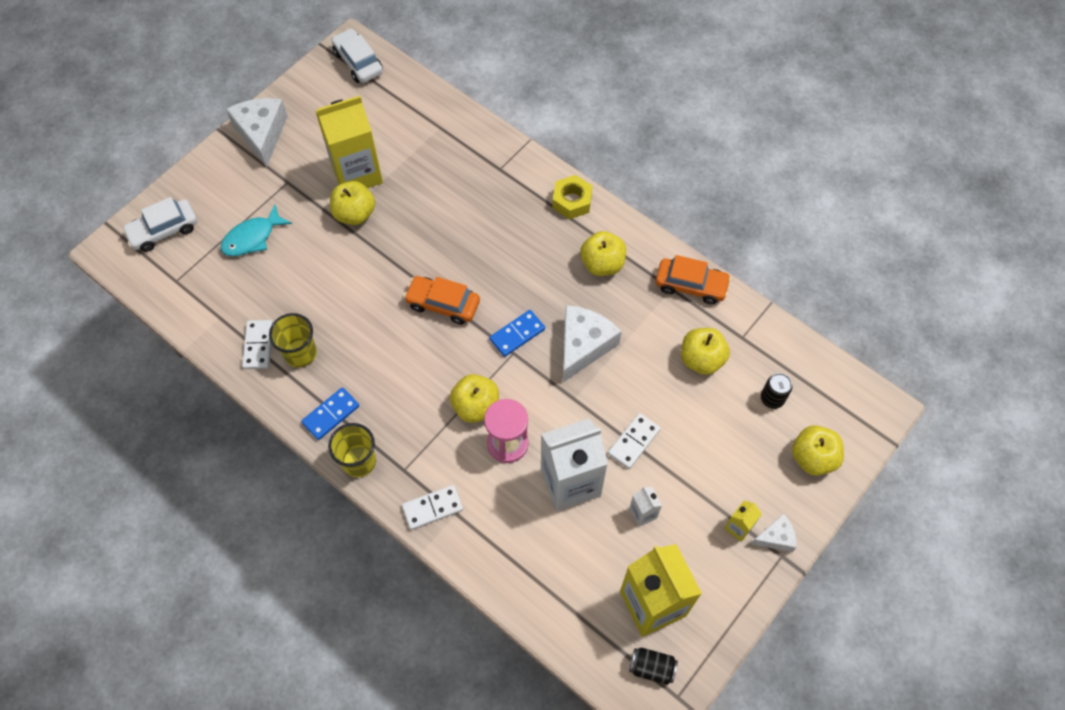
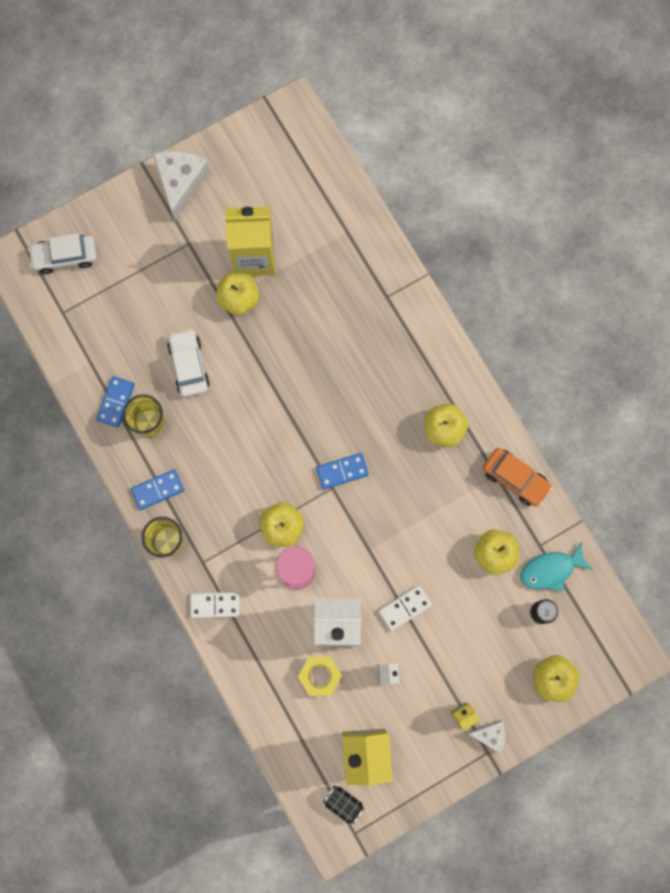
camera: 20 degrees right, 15 degrees up
turquoise fish [220,204,292,256] -> turquoise fish moved to [520,542,593,591]
white domino [242,320,273,369] -> blue domino [96,376,135,428]
white car [331,28,383,83] -> white car moved to [167,328,210,397]
orange car [404,276,480,325] -> none
yellow nut [552,175,592,219] -> yellow nut moved to [298,656,342,696]
white cheese [563,305,622,382] -> none

